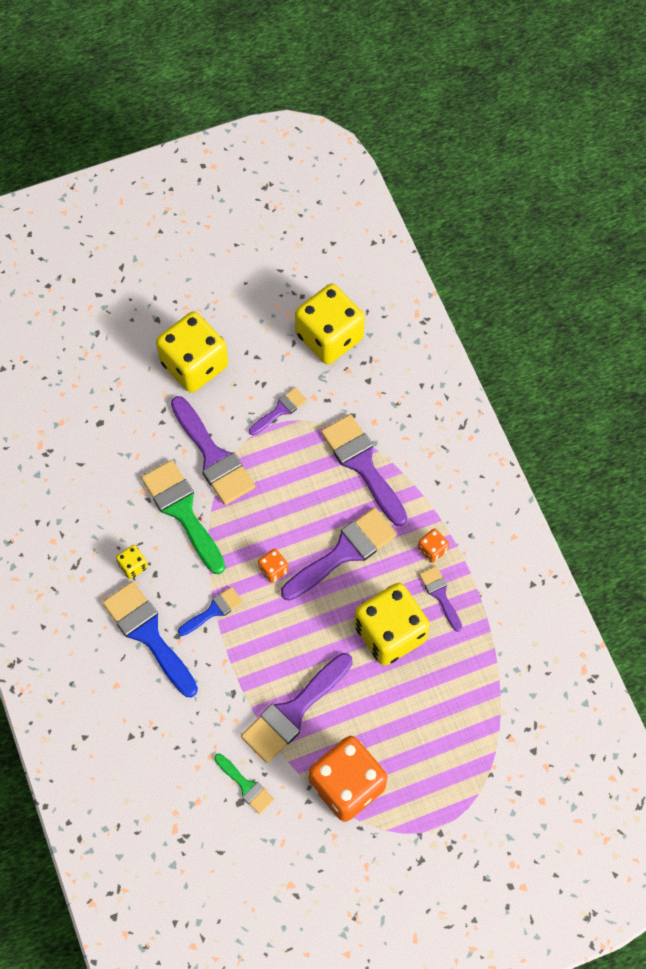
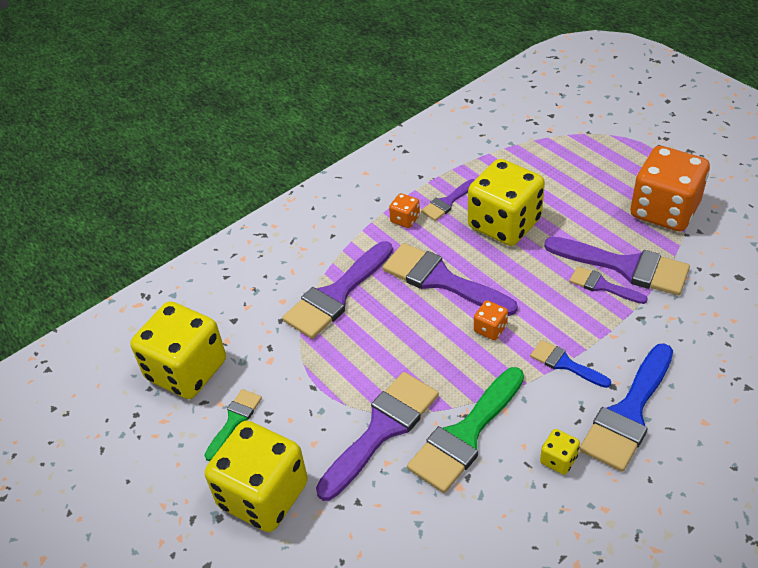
camera: 105 degrees left, 20 degrees down
green brush [214,753,274,814] -> green brush moved to [204,389,262,461]
purple brush [249,387,307,435] -> purple brush moved to [569,266,648,304]

